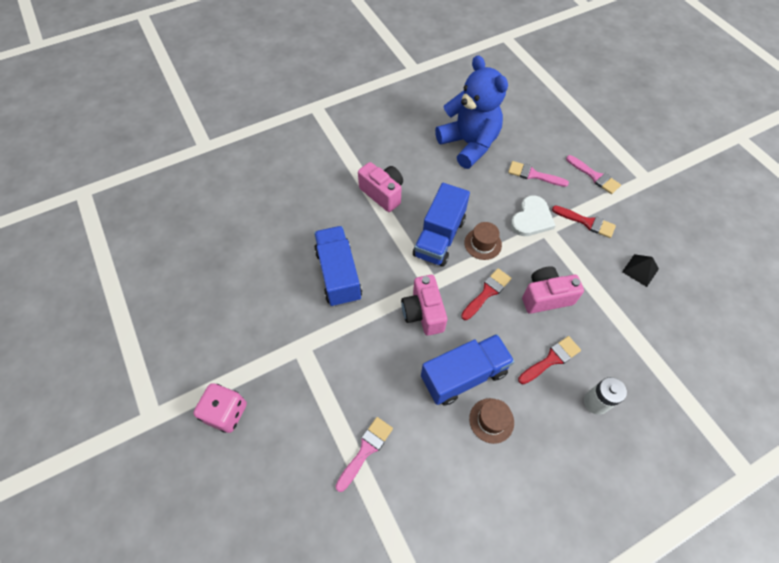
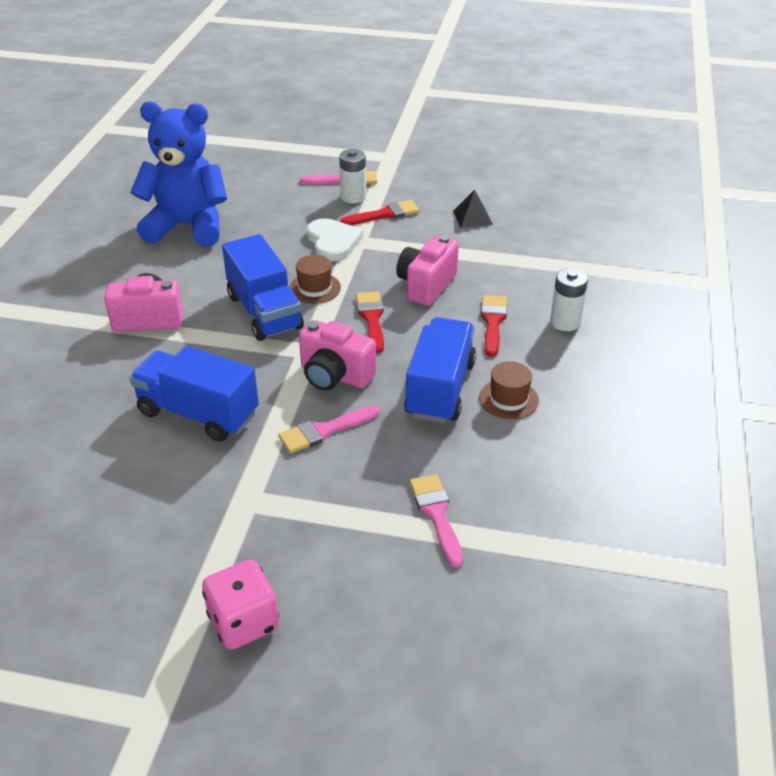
camera: 50 degrees left, 20 degrees down
pink brush [508,161,569,187] -> pink brush moved to [279,405,380,453]
none -> white battery [339,149,366,203]

